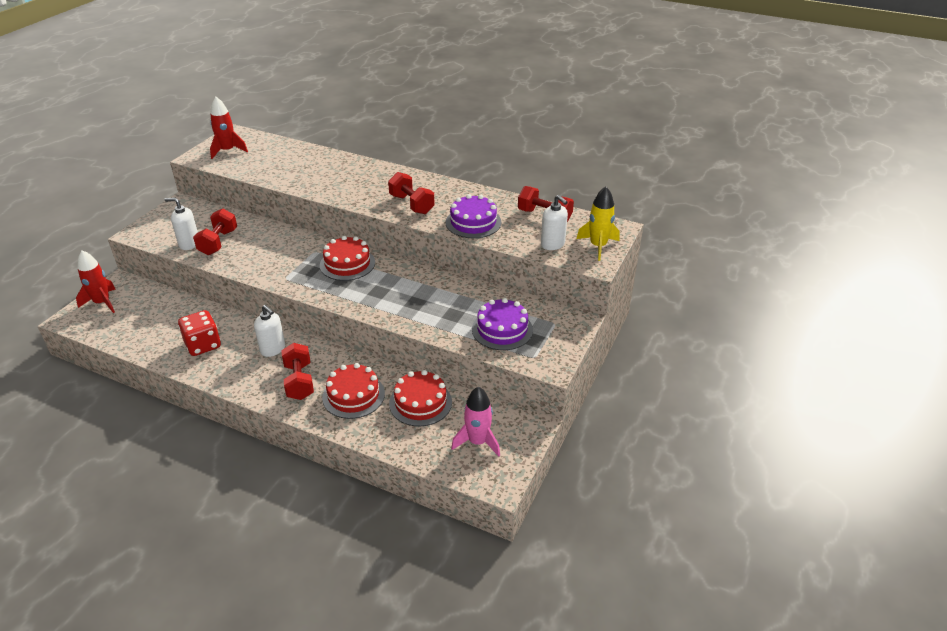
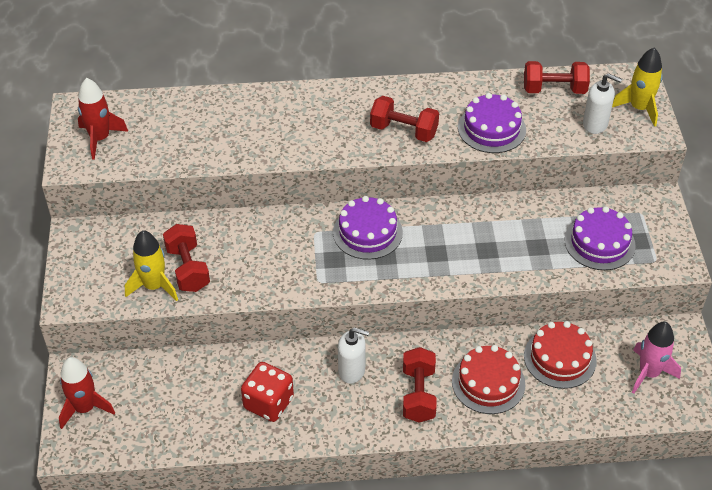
camera: 30 degrees left, 10 degrees up
white soap dispenser [164,198,198,250] -> yellow rocket [125,230,178,301]
red dumbbell [281,343,314,400] -> red dumbbell turned 45 degrees clockwise [403,347,437,423]
red cake [320,236,375,281] -> purple cake [333,196,403,260]

